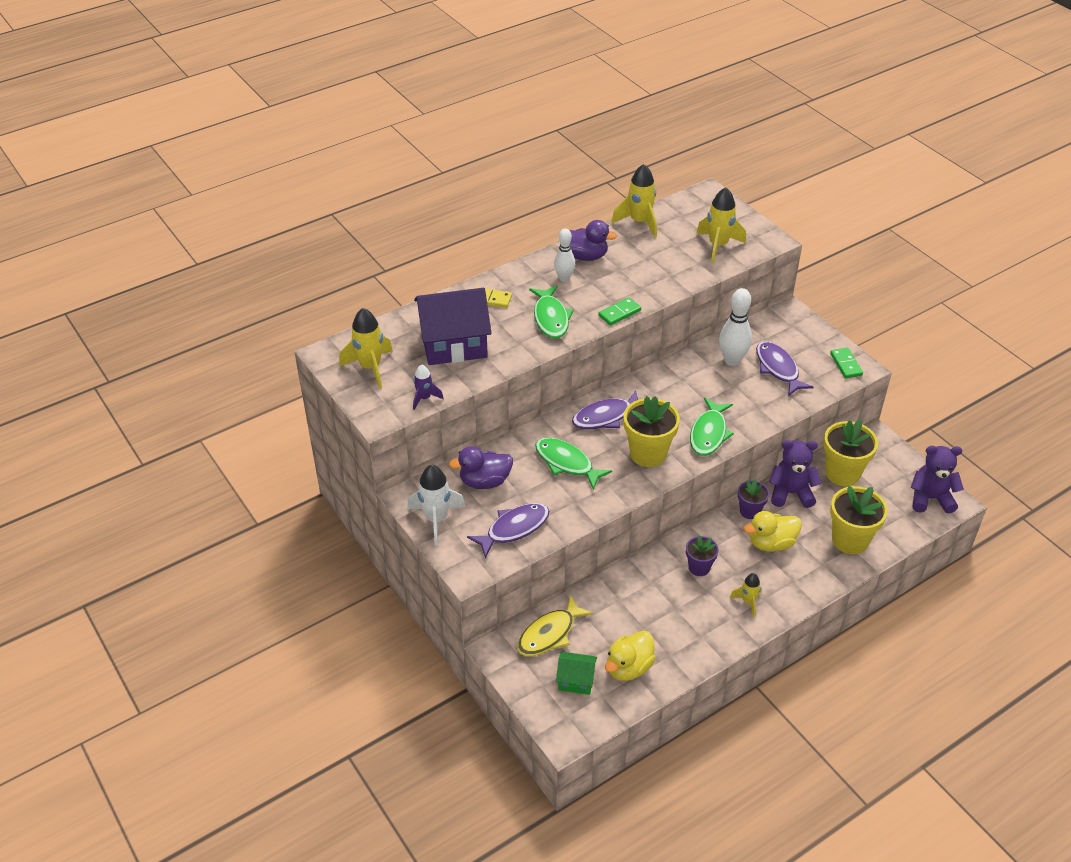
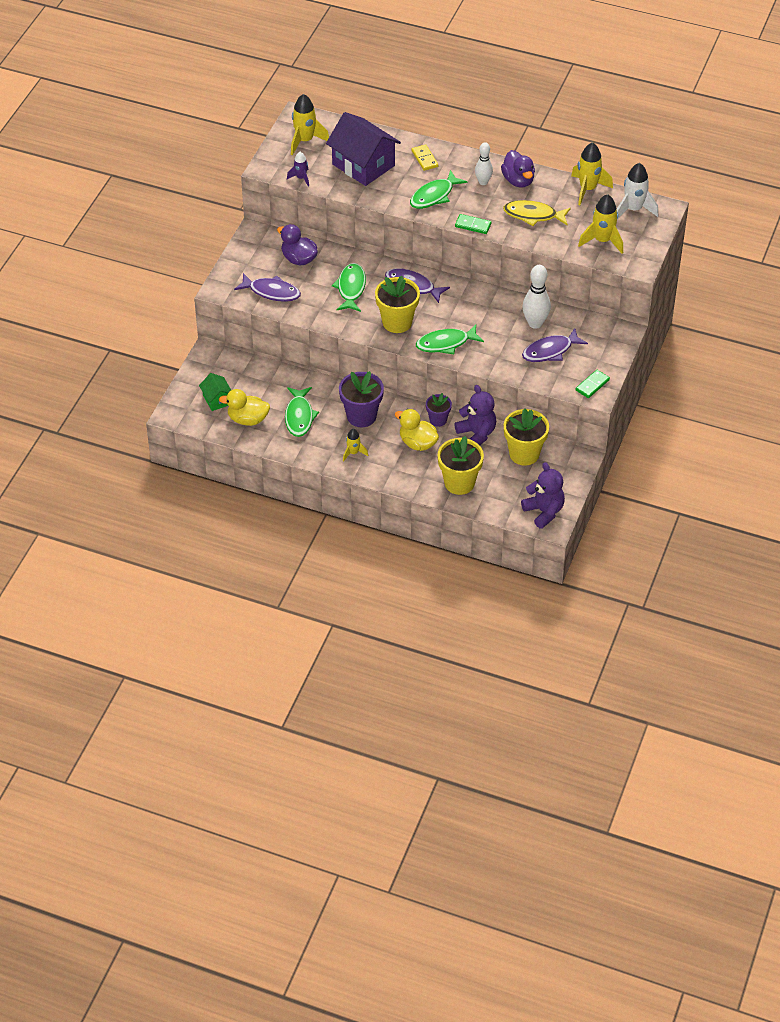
camera: 55 degrees right, 5 degrees up
white rocket [407,465,466,545] -> white rocket moved to [617,163,658,219]
yellow fish [517,595,593,656] -> yellow fish moved to [503,200,571,226]
purple flower pot [686,535,719,576] -> purple flower pot [339,371,384,427], size x1.72
purple fish [756,341,814,396] -> purple fish turned 150 degrees counterclockwise [522,328,588,362]
none -> green fish [285,387,319,437]

